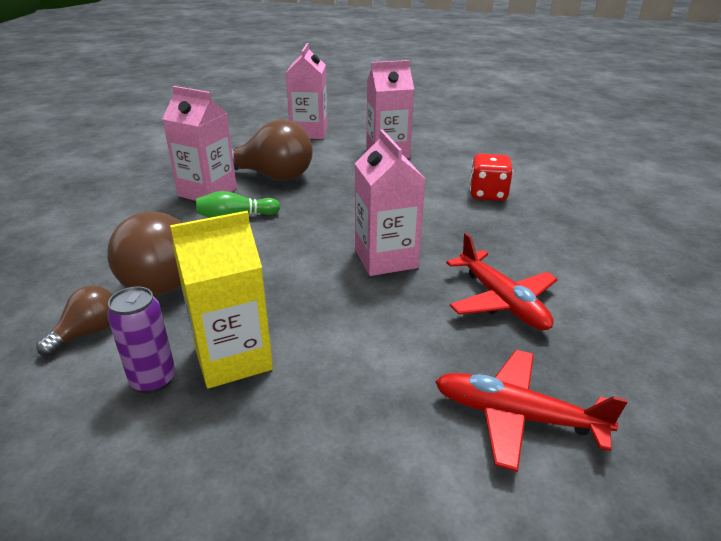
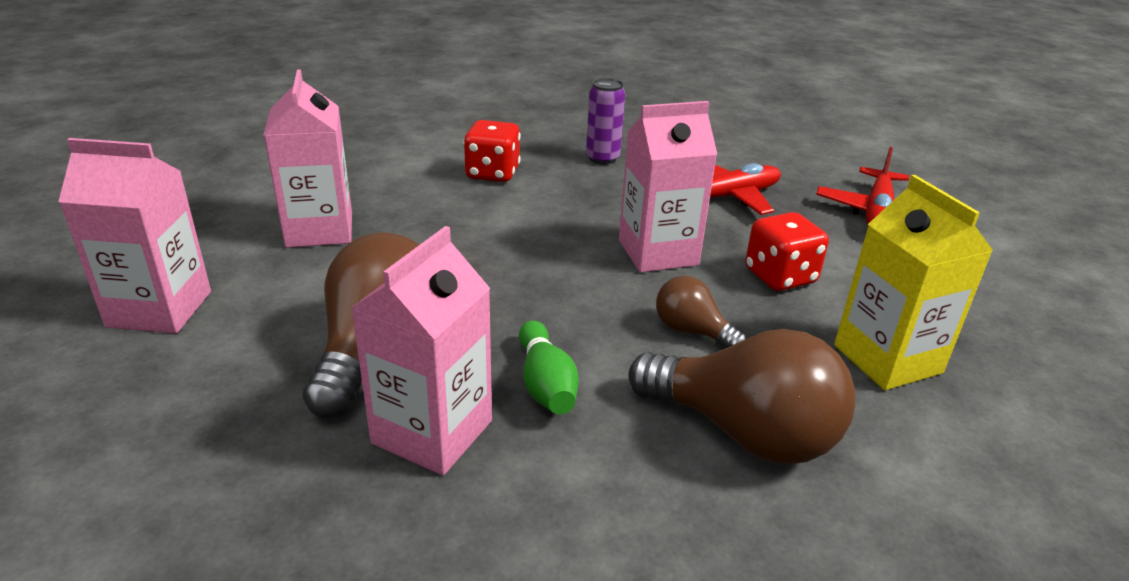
camera: 90 degrees left, 0 degrees up
brown light bulb [36,285,113,356] -> brown light bulb moved to [656,276,746,348]
purple can [107,286,176,394] -> purple can moved to [586,78,625,165]
none -> red dice [745,212,829,291]

